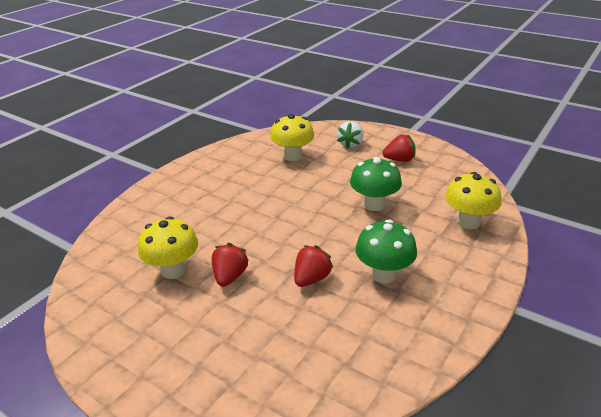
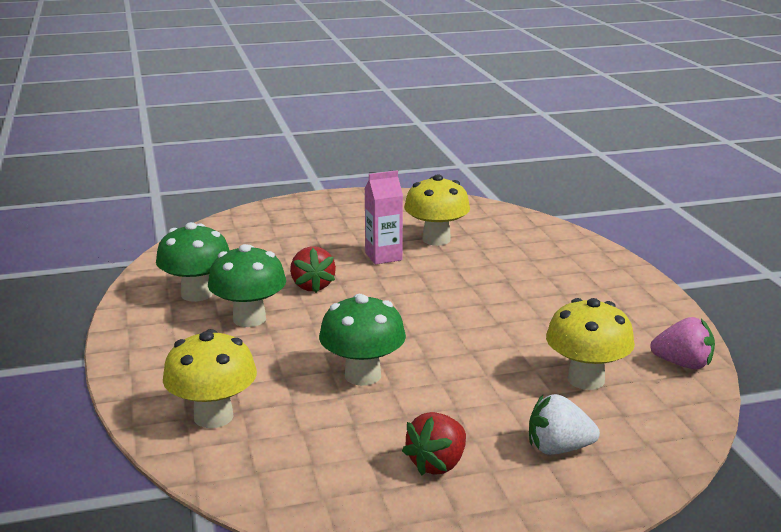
camera: 130 degrees right, 10 degrees down
red strawberry [212,243,249,287] -> pink carton [365,170,403,265]
white strawberry [337,121,364,149] -> white strawberry turned 60 degrees counterclockwise [529,394,600,455]
none -> green mushroom [156,222,229,302]
none -> pink strawberry [650,317,715,369]

